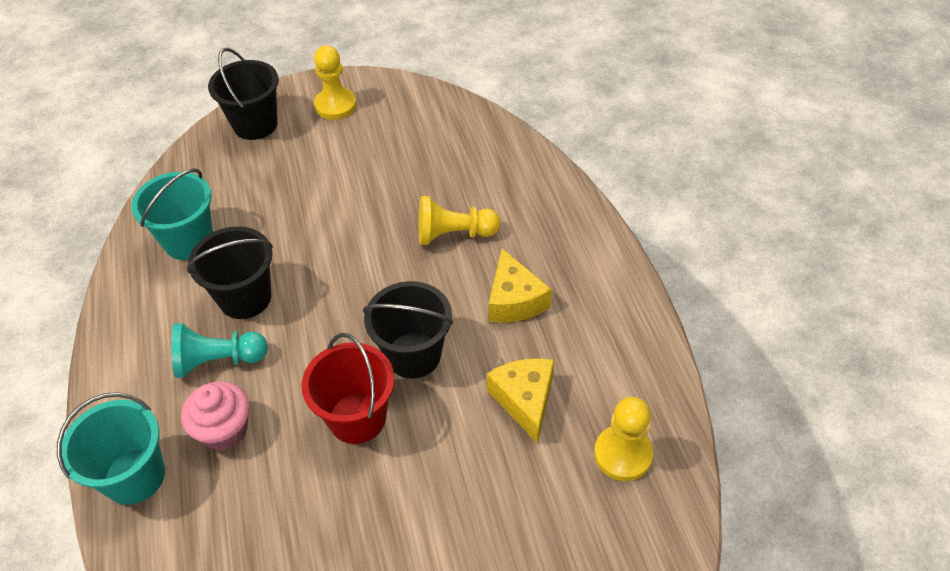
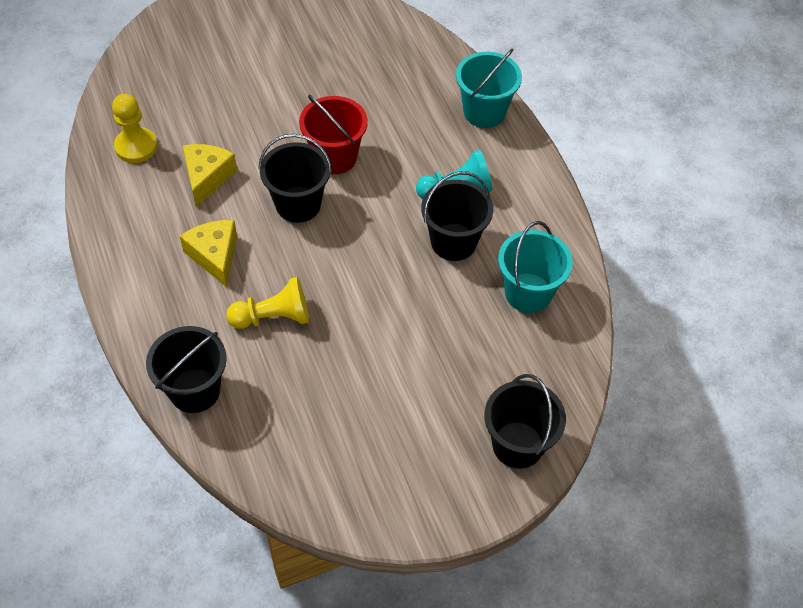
camera: 170 degrees right, 5 degrees up
pink cupcake [181,382,250,451] -> none
yellow pawn [314,45,357,120] -> none
yellow cheese [487,358,554,444] -> yellow cheese turned 150 degrees counterclockwise [183,144,237,207]
none -> black bucket [146,326,227,413]

